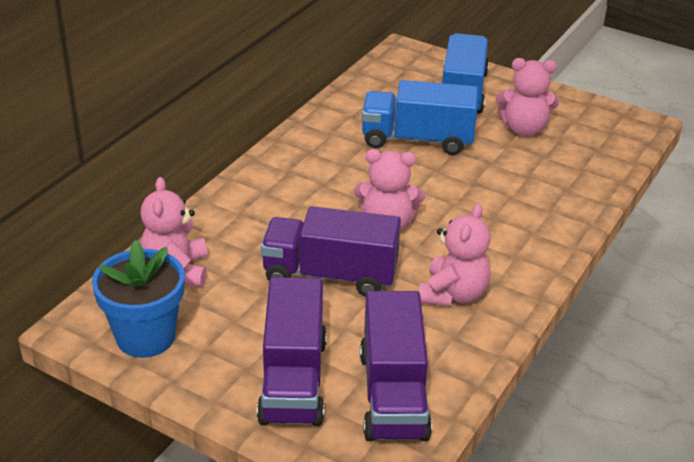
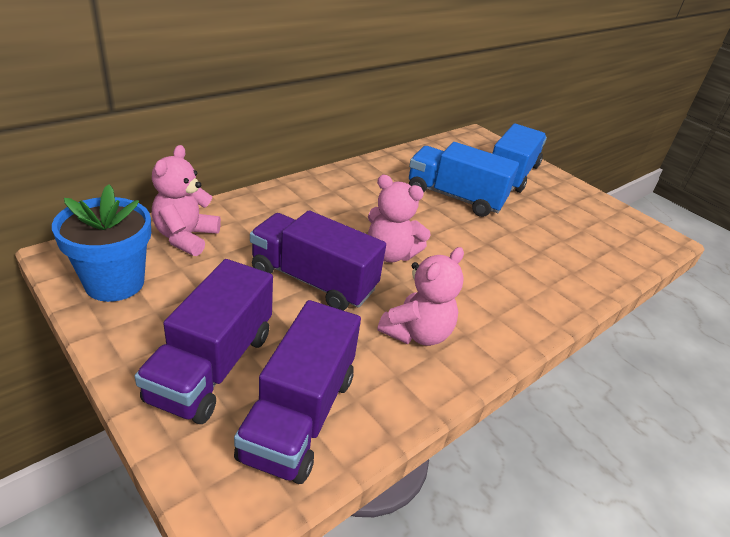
camera: 15 degrees right, 0 degrees up
pink teddy bear [496,58,559,136] -> none

